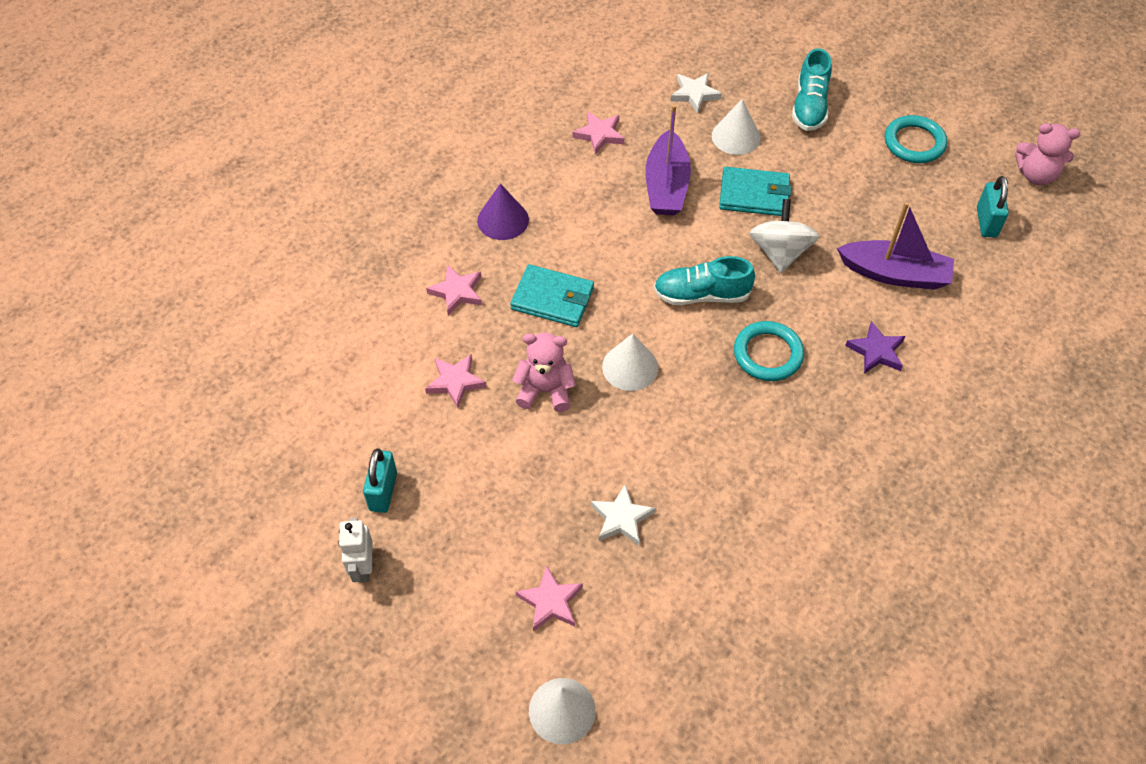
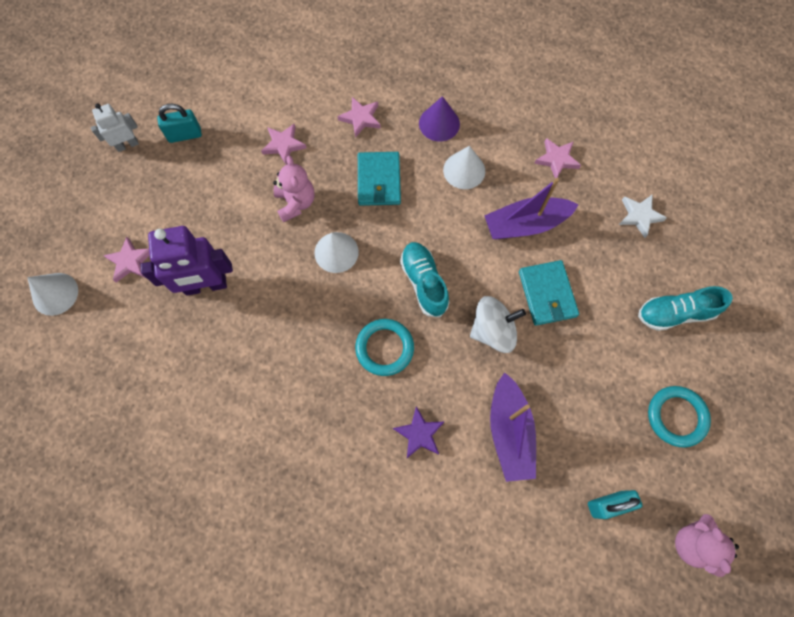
camera: 70 degrees right, 15 degrees up
white star [591,484,655,545] -> purple robot [141,226,233,296]
white cone [712,99,761,155] -> white cone moved to [443,146,485,189]

